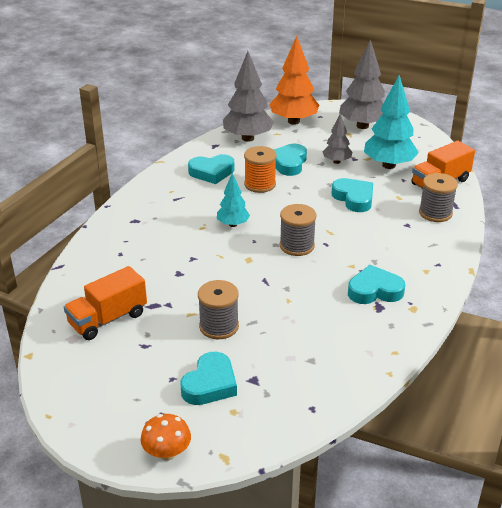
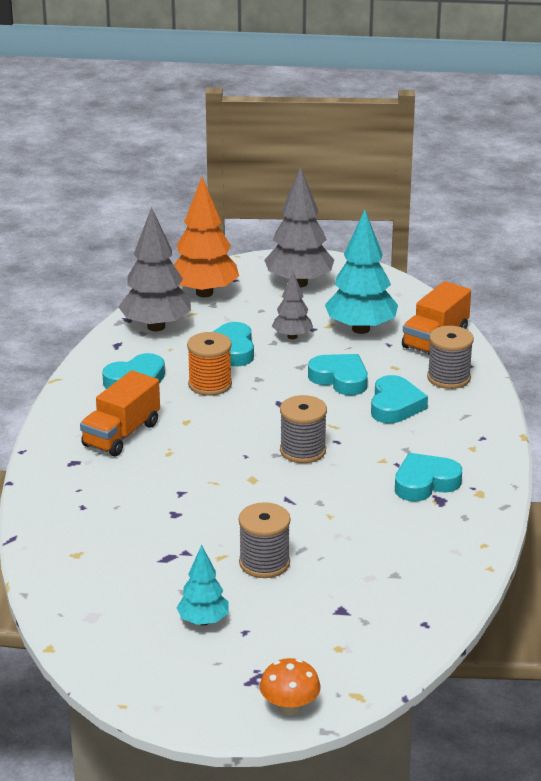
camera: 20 degrees left, 5 degrees down
orange truck [64,266,147,340] -> orange truck moved to [80,370,160,457]
turquoise heart [180,352,237,405] -> turquoise heart moved to [371,375,428,423]
turquoise tree [217,173,250,227] -> turquoise tree moved to [177,545,229,626]

